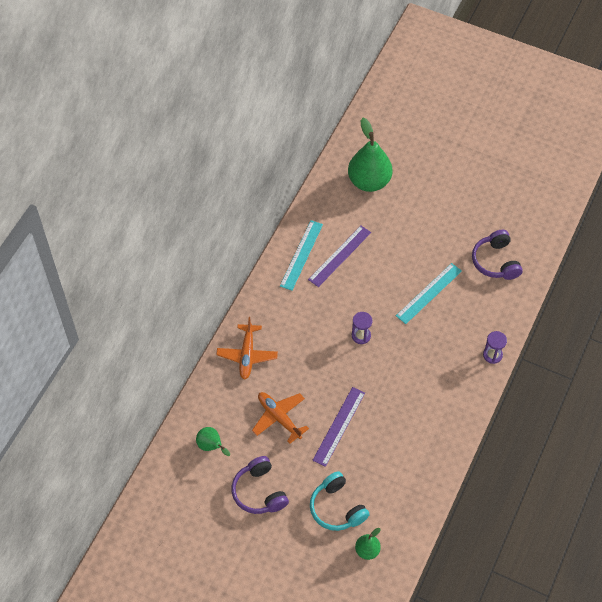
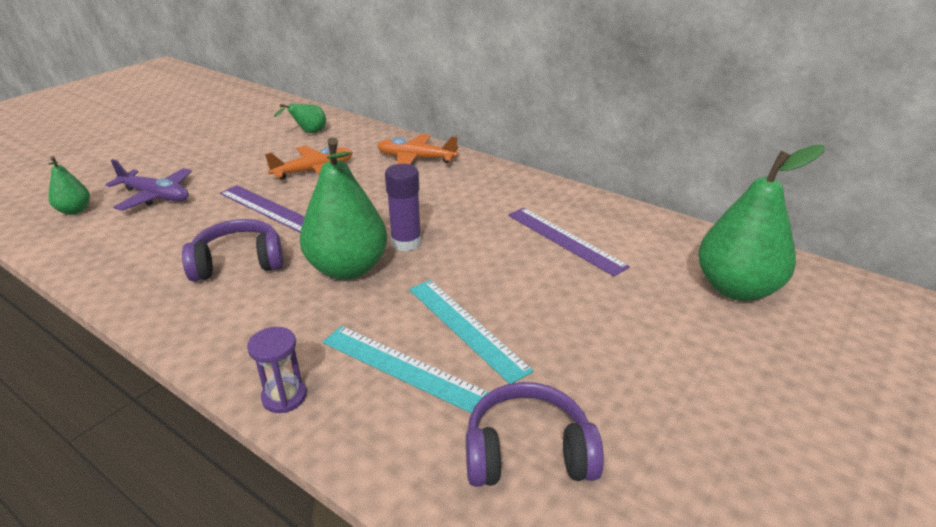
camera: 100 degrees right, 25 degrees down
purple headphones [232,456,289,514] -> purple headphones moved to [182,219,283,282]
turquoise ruler [280,220,323,291] -> turquoise ruler moved to [323,326,490,413]
turquoise headphones [310,471,370,531] -> purple plane [105,159,192,211]
purple hourglass [352,312,372,344] -> purple glue stick [385,164,422,252]
none -> green pear [300,137,387,280]

